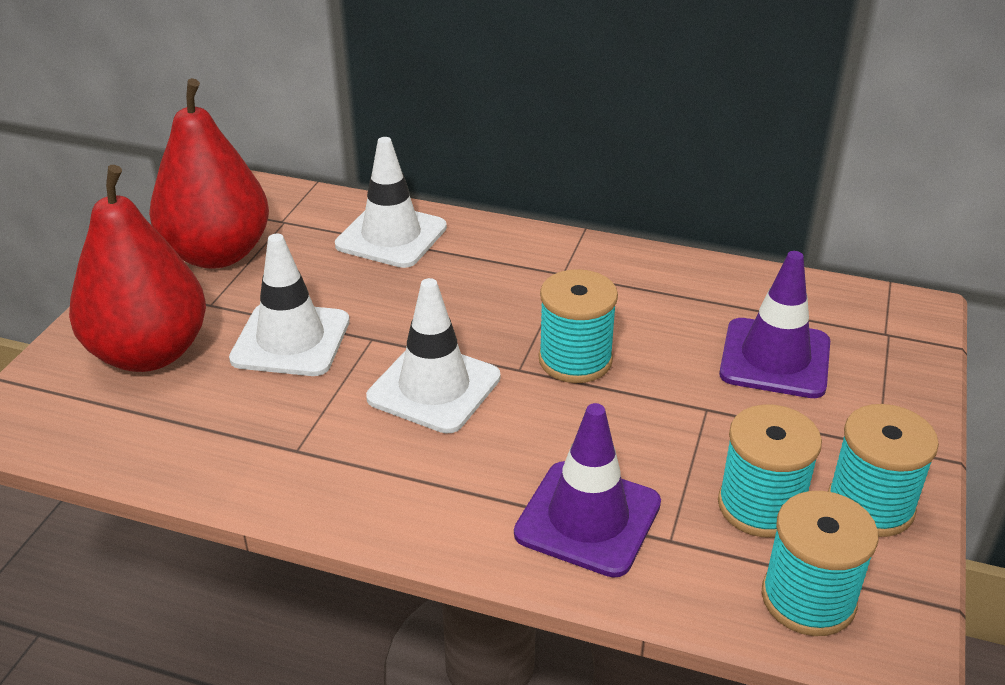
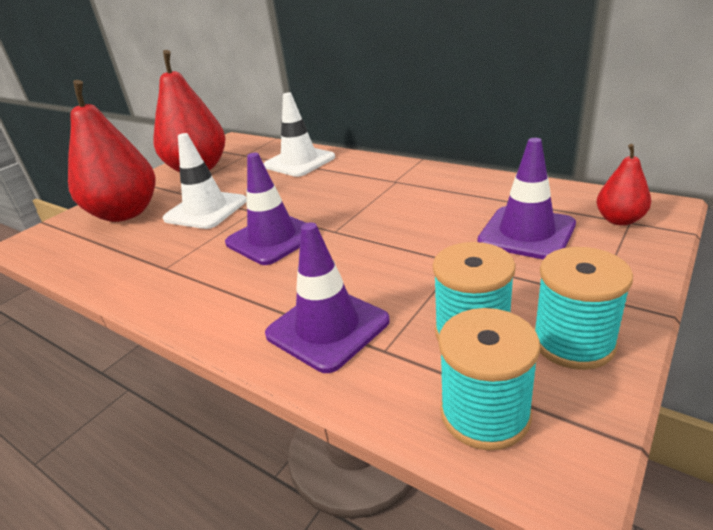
camera: 20 degrees right, 5 degrees down
white traffic cone [366,278,500,433] -> purple traffic cone [225,153,306,265]
turquoise spool [539,269,618,383] -> none
none -> red pear [596,144,651,225]

